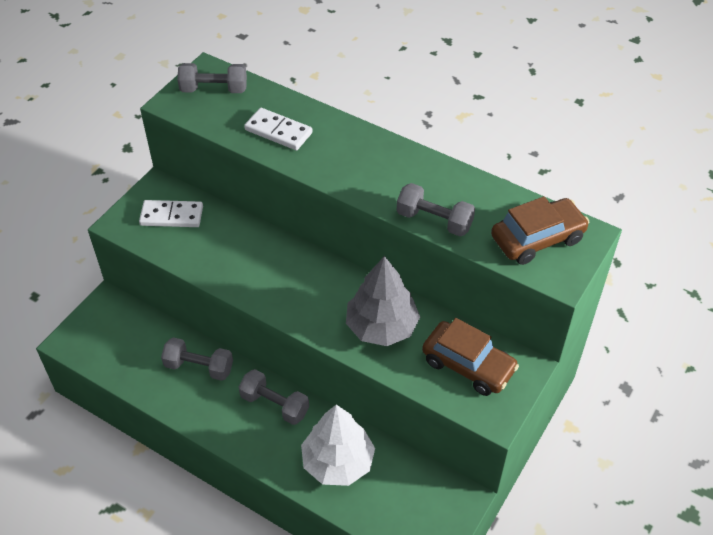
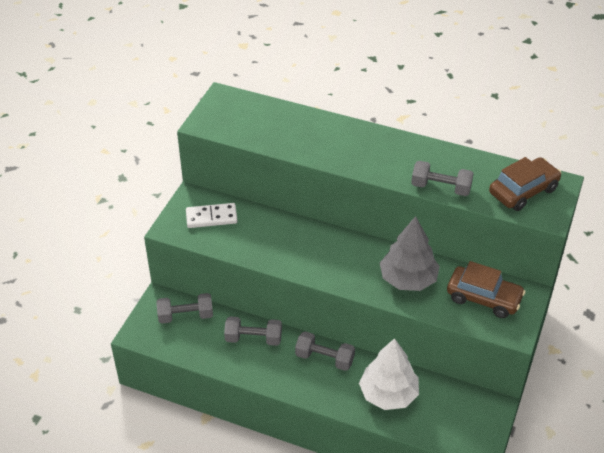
camera: 10 degrees left, 5 degrees down
grey dumbbell [177,63,247,93] -> grey dumbbell moved to [157,293,213,324]
white domino [244,108,312,150] -> none

